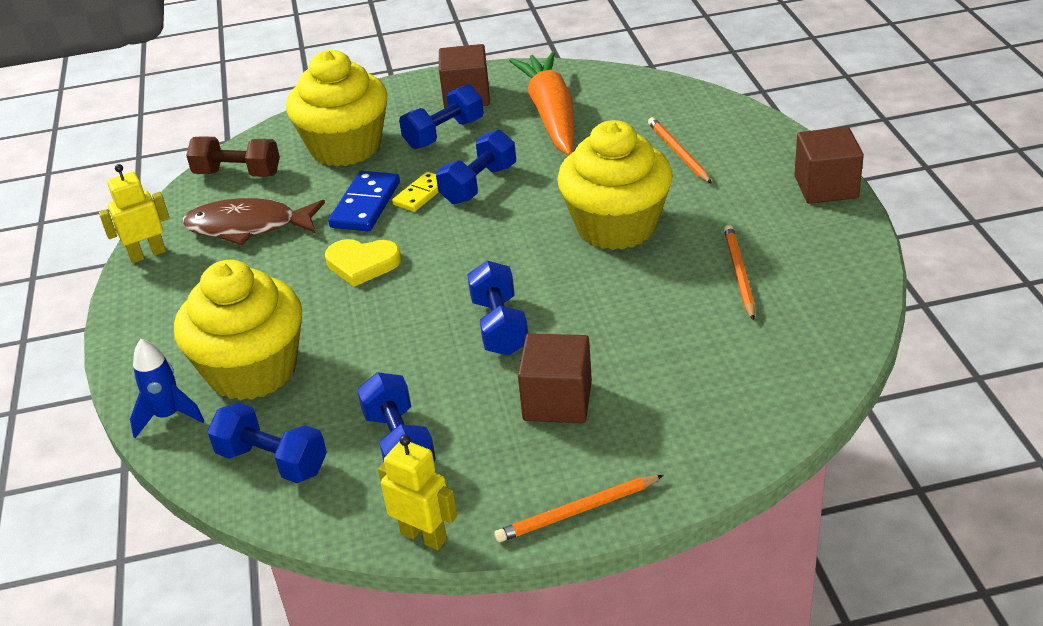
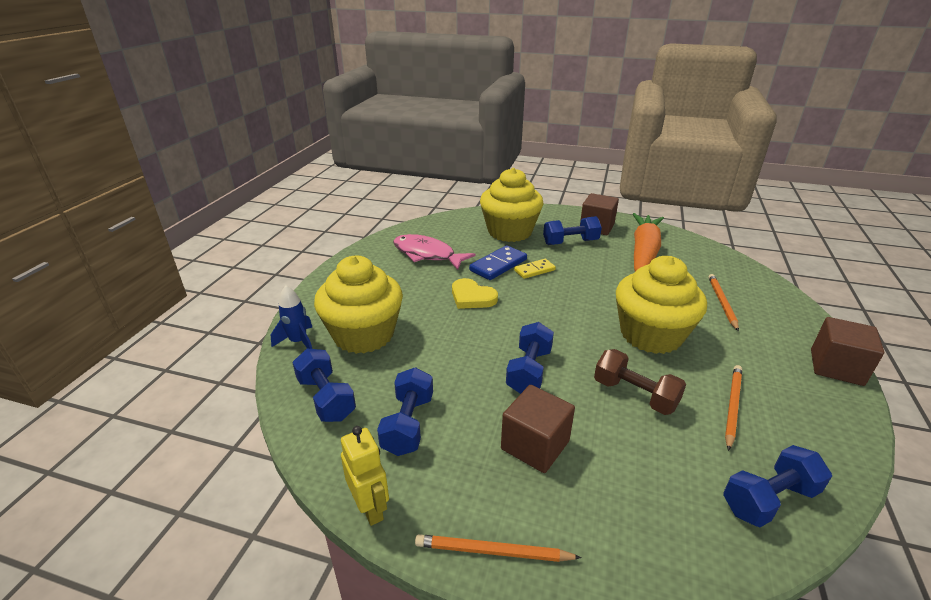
camera: 25 degrees right, 5 degrees down
yellow robot [99,164,170,263] -> none
brown fish [182,198,325,245] -> pink fish [393,234,476,270]
brown dumbbell [186,136,280,177] -> brown dumbbell moved to [594,349,686,415]
blue dumbbell [436,129,516,204] -> blue dumbbell moved to [723,445,832,527]

